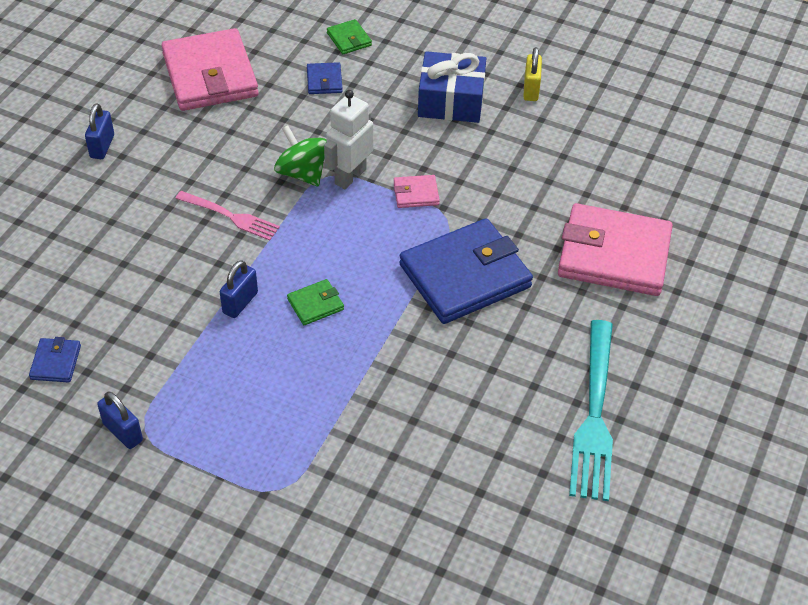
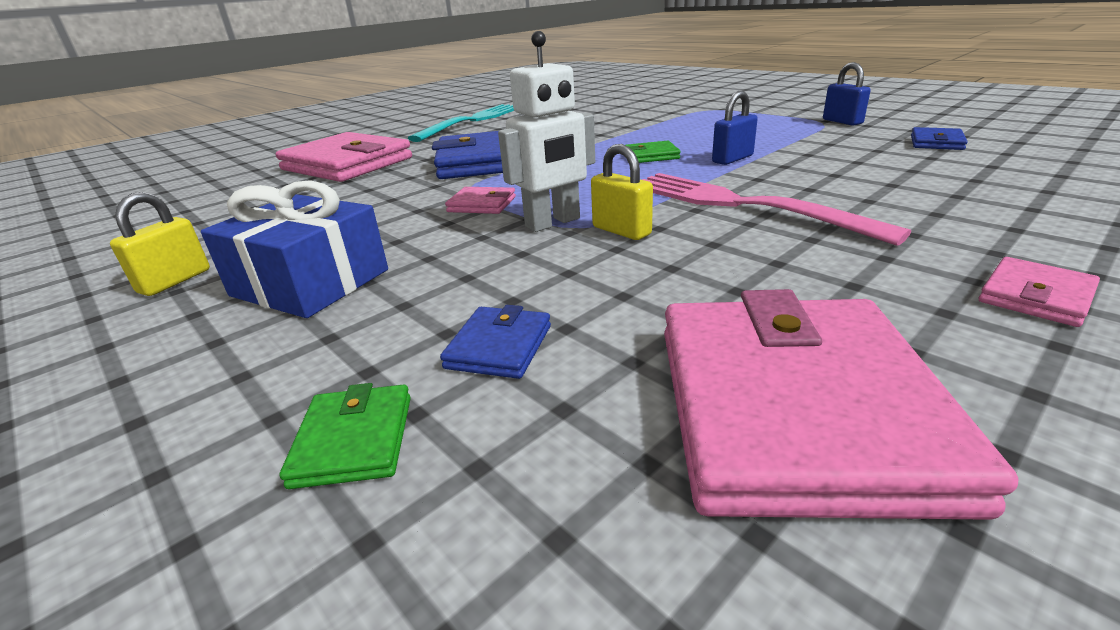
camera: 155 degrees left, 20 degrees down
blue padlock [85,103,114,159] -> pink wallet [979,257,1100,327]
pink fork [175,191,280,240] -> pink fork [642,173,911,246], size x1.70
green spinning top [274,125,327,187] -> yellow padlock [591,144,653,240]

